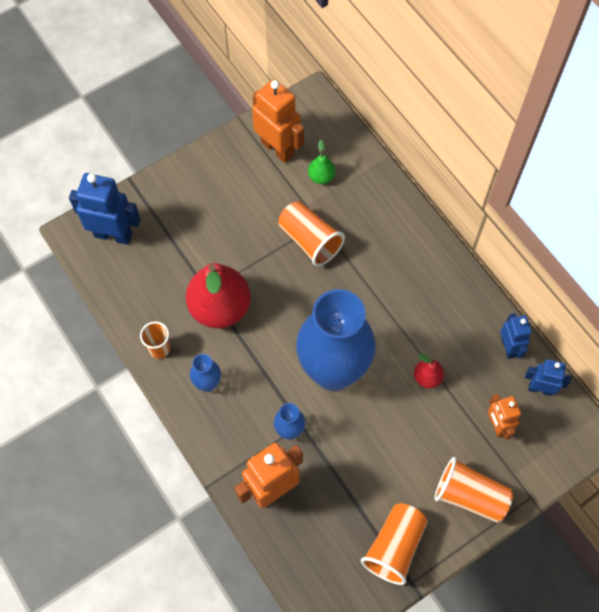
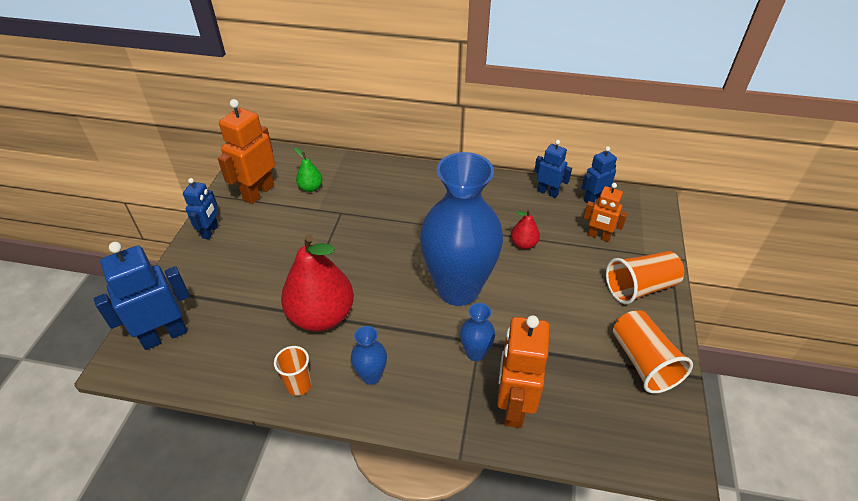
camera: 45 degrees left, 20 degrees down
orange robot [252,79,304,163] -> orange robot turned 60 degrees counterclockwise [218,99,275,204]
orange cup [278,201,345,266] -> none
none -> blue robot [183,178,219,239]

